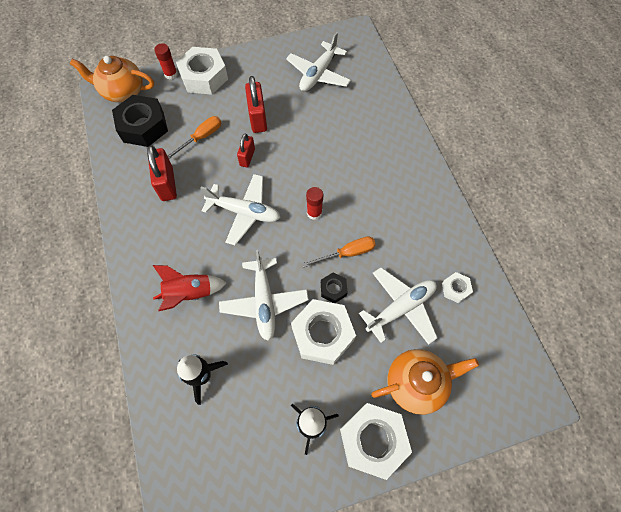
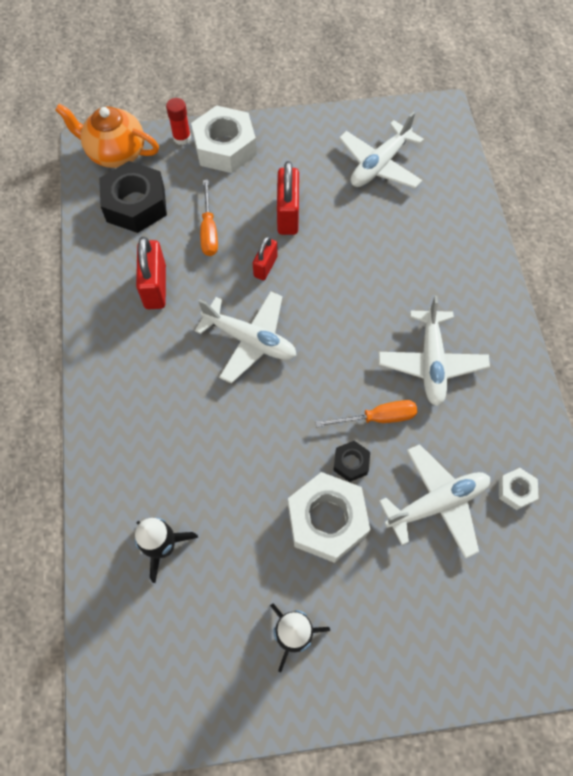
camera: 10 degrees right, 0 degrees up
red rocket [153,265,227,311] -> none
orange screwdriver [167,116,221,159] -> orange screwdriver turned 120 degrees clockwise [200,180,218,256]
white plane [219,250,309,341] -> white plane moved to [378,296,490,406]
red glue stick [306,187,323,220] -> none
white nut [340,403,412,480] -> none
orange teapot [371,349,479,415] -> none

